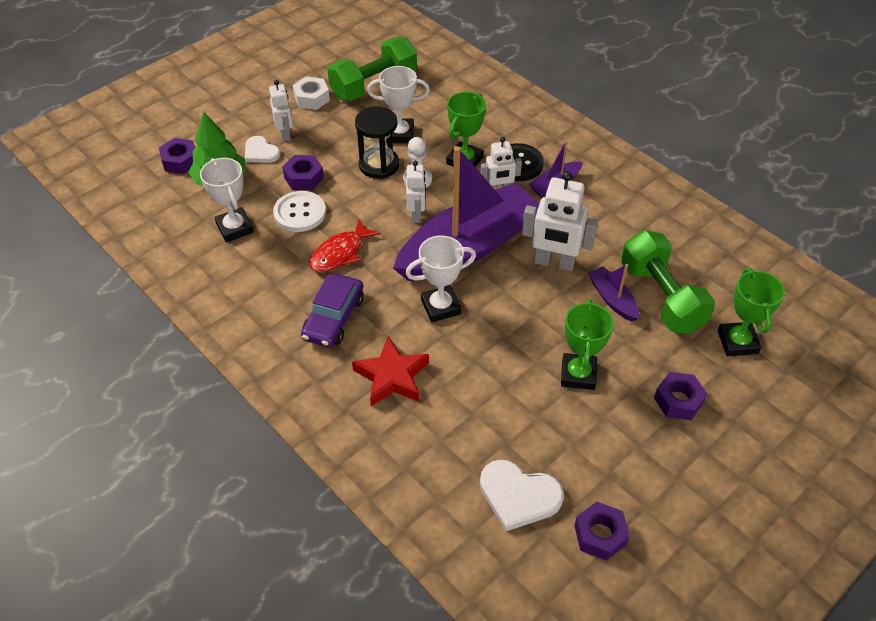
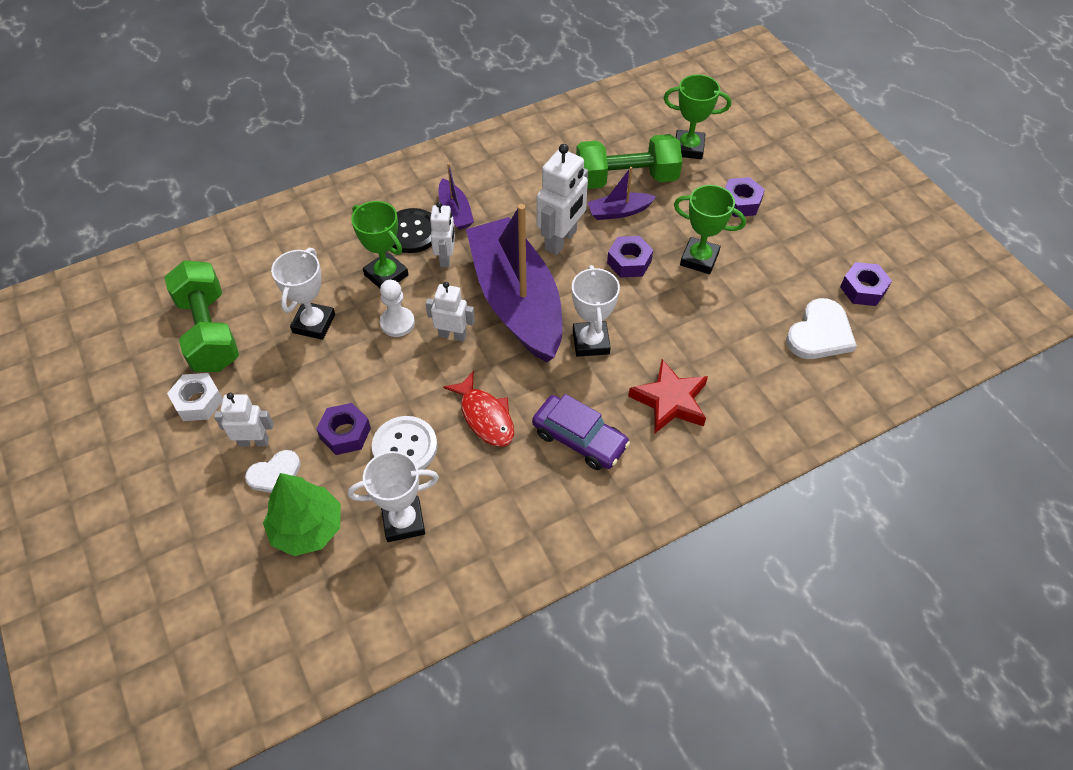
camera: 75 degrees left, 5 degrees up
purple nut [159,138,195,174] -> purple nut moved to [607,236,653,278]
black hourglass [355,106,399,179] -> none

